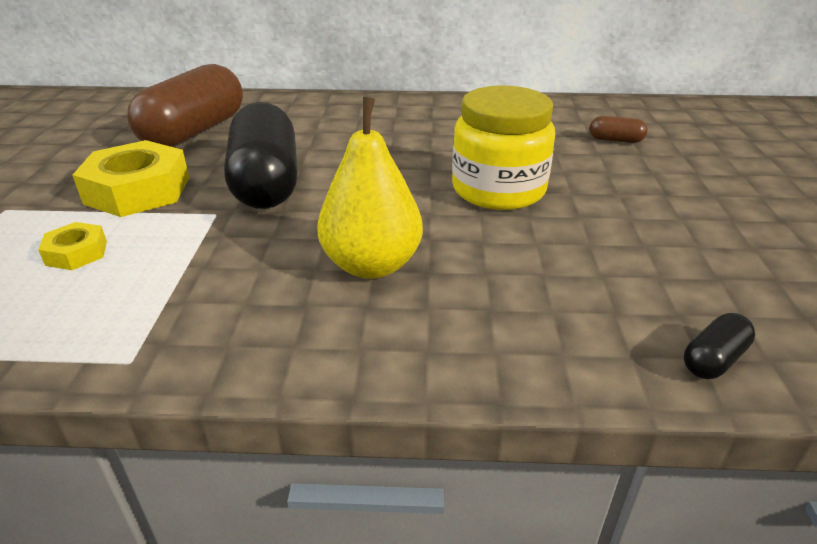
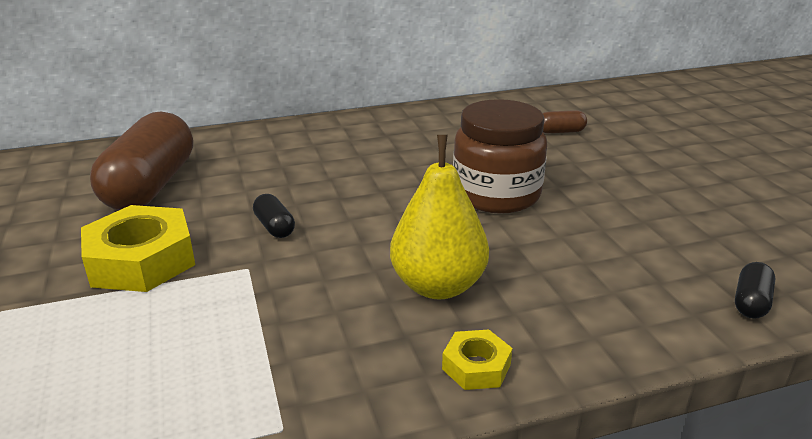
camera: 20 degrees left, 5 degrees down
yellow nut [38,222,107,270] -> yellow nut moved to [442,329,512,390]
black capsule [224,102,298,209] -> black capsule [253,194,295,238], size x0.41
yellow jar [452,86,555,210] -> brown jar [453,99,547,214]

